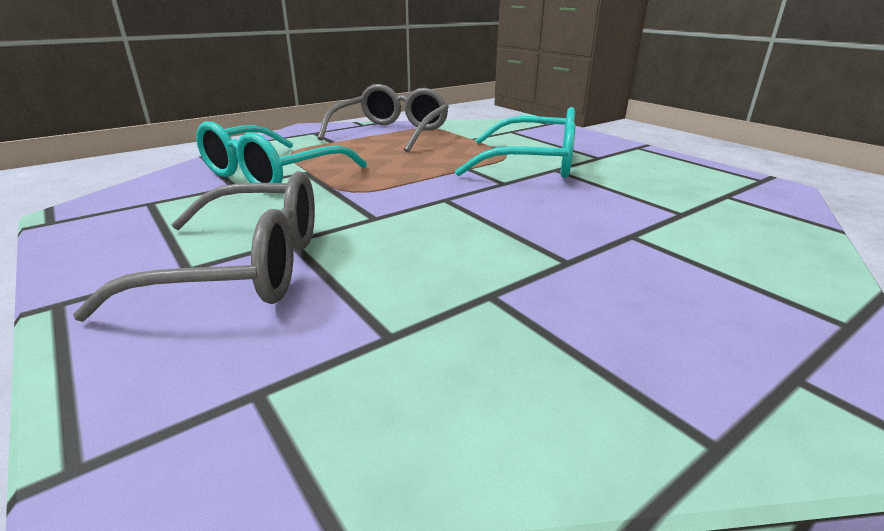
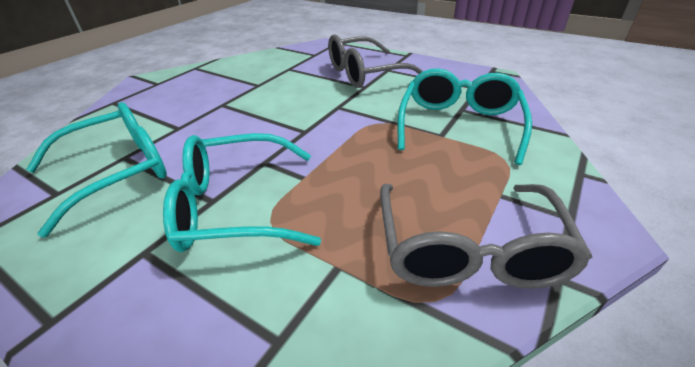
camera: 160 degrees right, 10 degrees up
none -> turquoise glasses [26,102,167,238]

